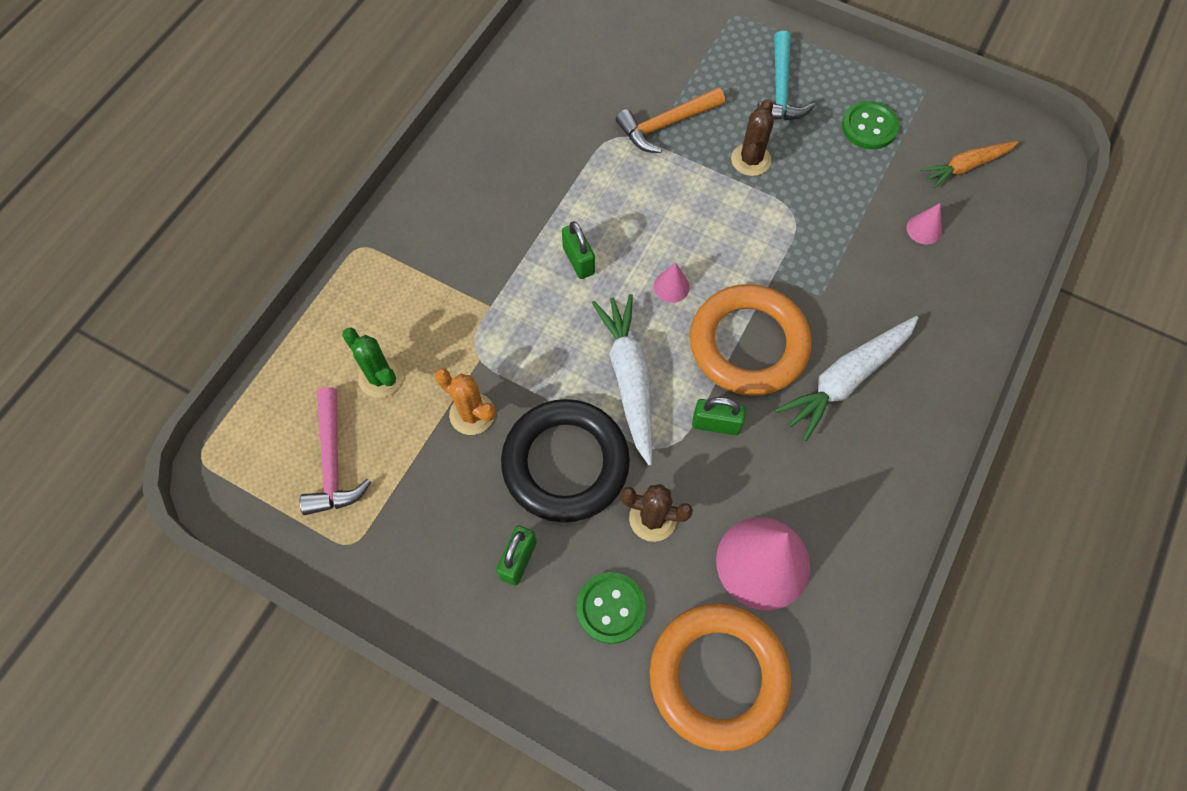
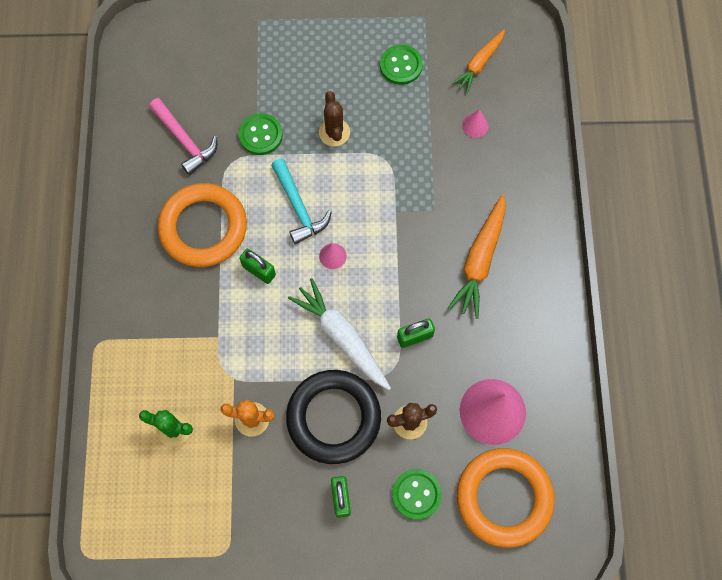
camera: 30 degrees left, 5 degrees up
pink hammer [300,387,371,515] -> pink hammer moved to [149,98,217,175]
orange hammer [616,87,725,153] -> green button [238,113,283,155]
orange ring [690,284,812,396] -> orange ring moved to [158,183,247,267]
turquoise hammer [757,31,815,120] -> turquoise hammer moved to [271,158,332,244]
white carrot [775,316,919,441] -> orange carrot [448,194,506,319]

